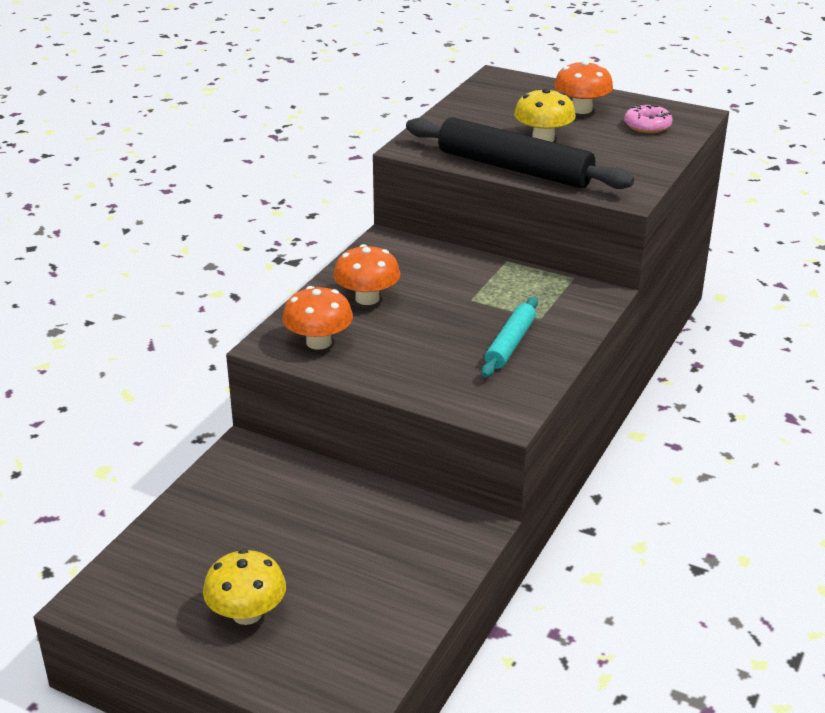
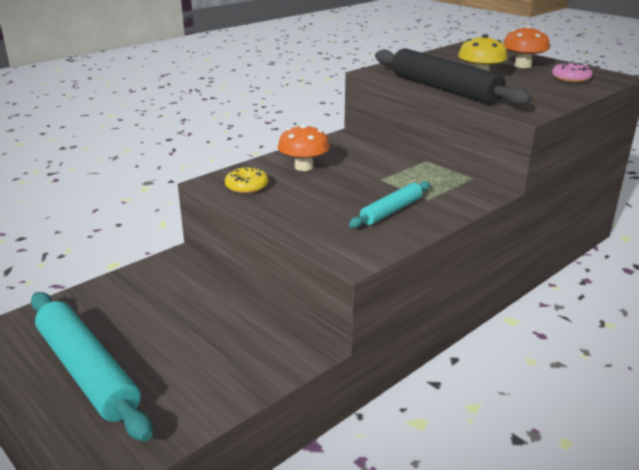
camera: 20 degrees right, 5 degrees down
yellow mushroom [203,549,286,625] -> turquoise rolling pin [31,292,152,442]
orange mushroom [282,286,353,350] -> yellow donut [225,166,268,194]

